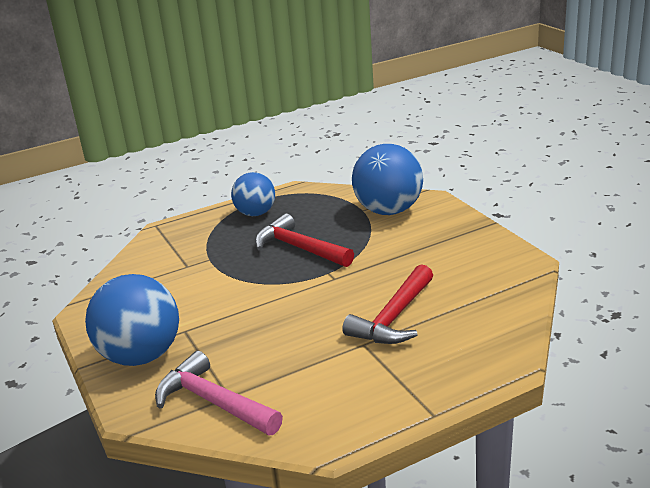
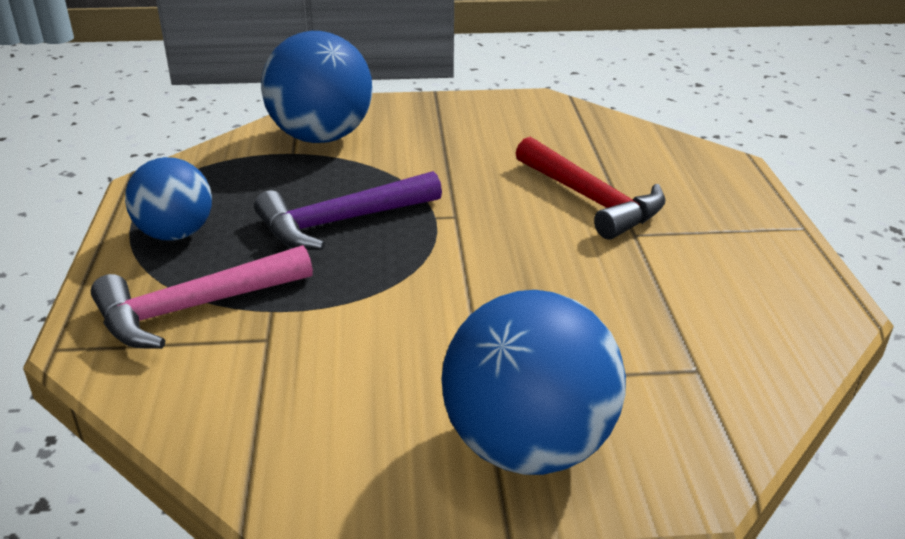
camera: 70 degrees left, 5 degrees up
pink hammer [155,351,283,435] -> pink hammer moved to [91,245,313,349]
red hammer [255,214,354,267] -> purple hammer [254,171,442,250]

